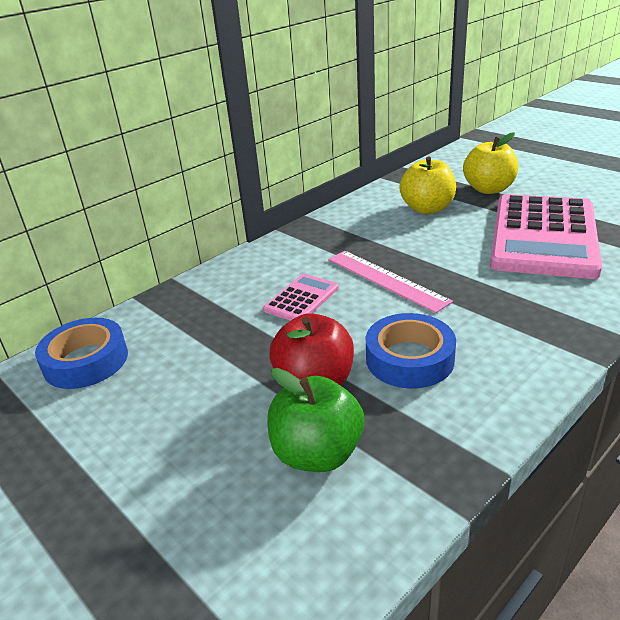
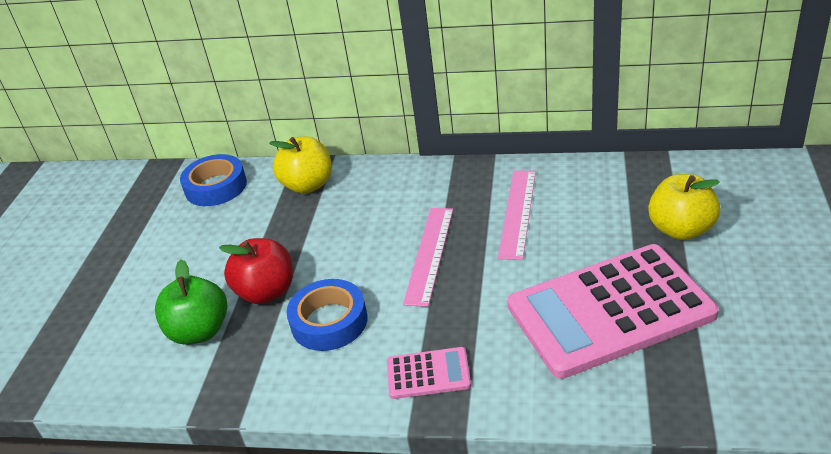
camera: 55 degrees right, 5 degrees up
pink calculator [263,274,339,321] -> pink calculator moved to [387,347,471,399]
yellow apple [399,156,456,214] -> yellow apple moved to [269,137,332,194]
none -> pink ruler [498,170,536,260]

